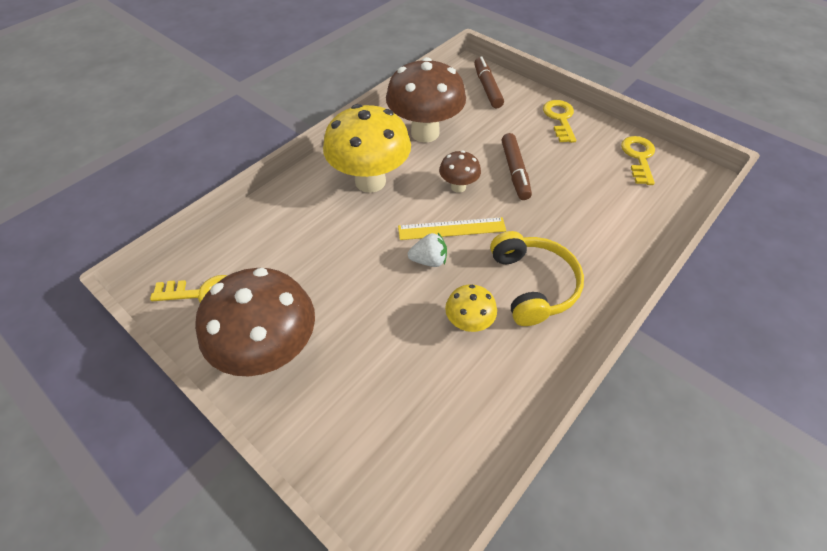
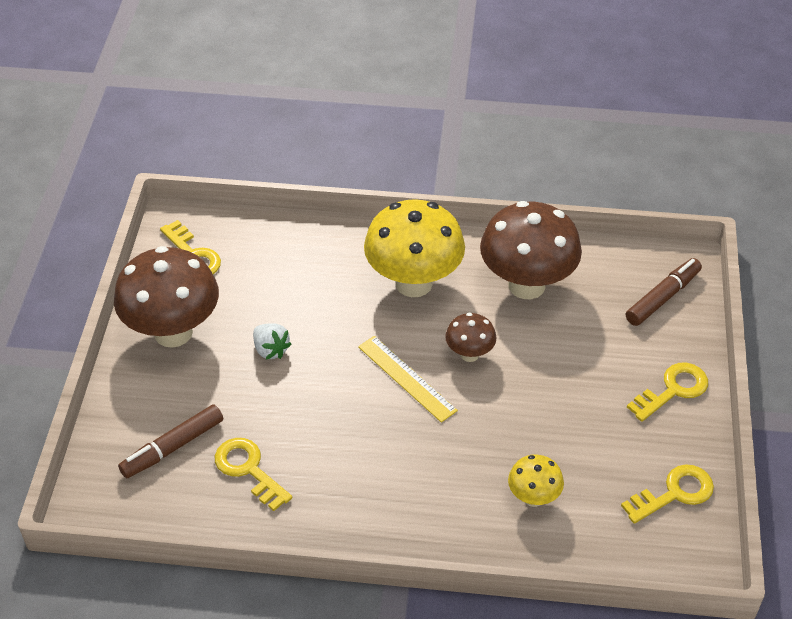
camera: 55 degrees right, 5 degrees down
white strawberry [408,233,447,267] -> white strawberry moved to [253,323,292,360]
yellow mushroom [445,284,497,332] -> yellow mushroom moved to [508,455,564,507]
yellow headphones [490,231,584,326] -> none
brown marker [502,133,532,200] -> brown marker moved to [118,404,223,478]
none -> yellow key [215,438,292,511]

